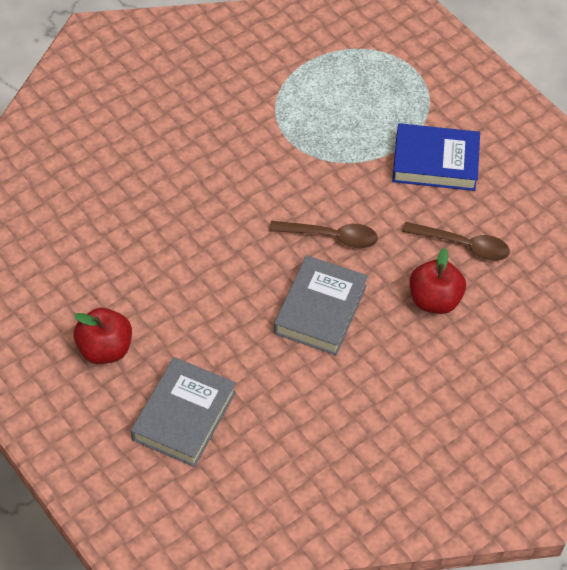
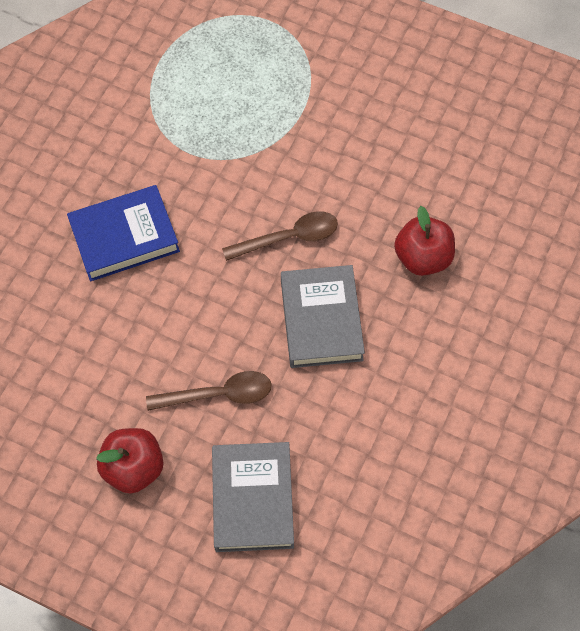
camera: 25 degrees left, 10 degrees up
blue book [392,123,480,191] -> blue book moved to [67,185,180,281]
brown spoon [402,222,510,261] -> brown spoon moved to [146,371,272,411]

